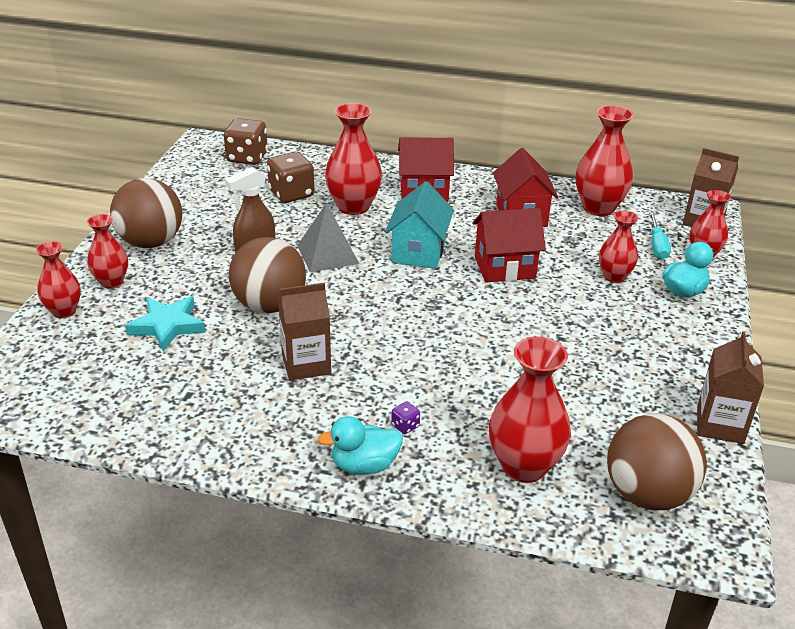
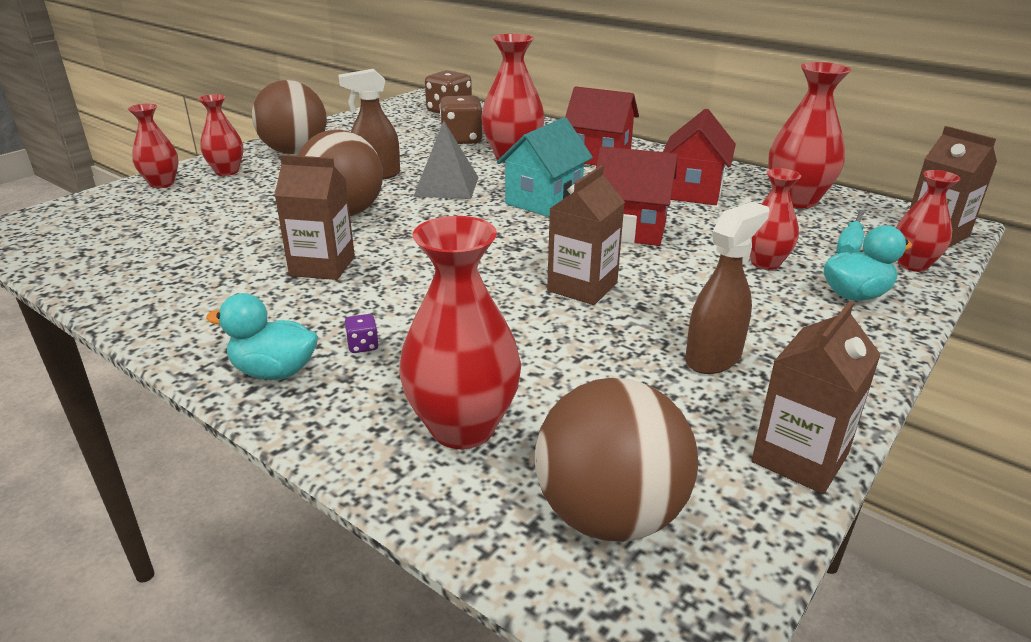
camera: 25 degrees right, 5 degrees down
turquoise star [125,296,206,351] -> none
none -> brown carton [547,165,625,305]
none -> brown spray bottle [685,202,769,374]

